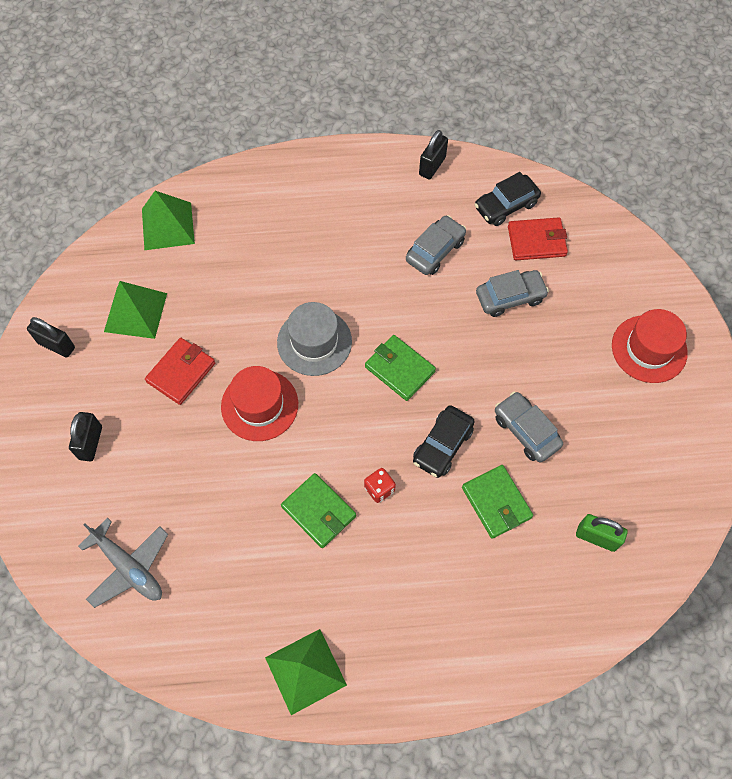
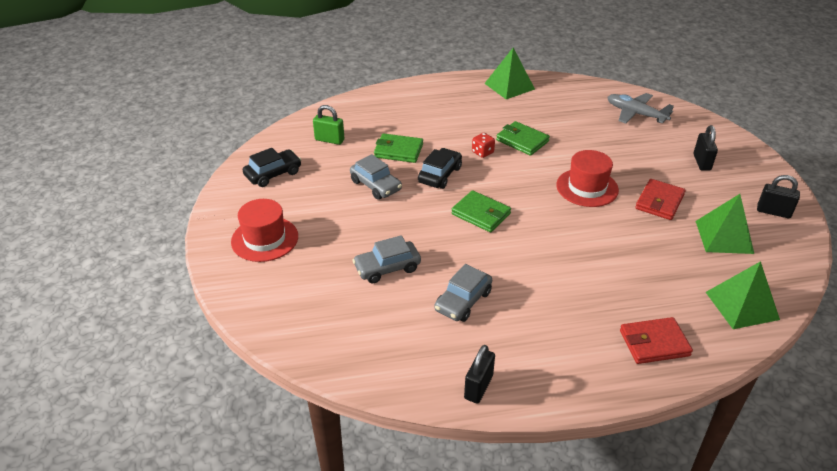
camera: 175 degrees right, 25 degrees down
grey hat [277,302,352,376] -> none
green wallet [462,465,533,539] -> green wallet turned 45 degrees counterclockwise [374,133,423,163]
black car [474,172,541,226] -> black car moved to [243,148,301,187]
red wallet [508,217,568,260] -> red wallet moved to [620,317,693,364]

